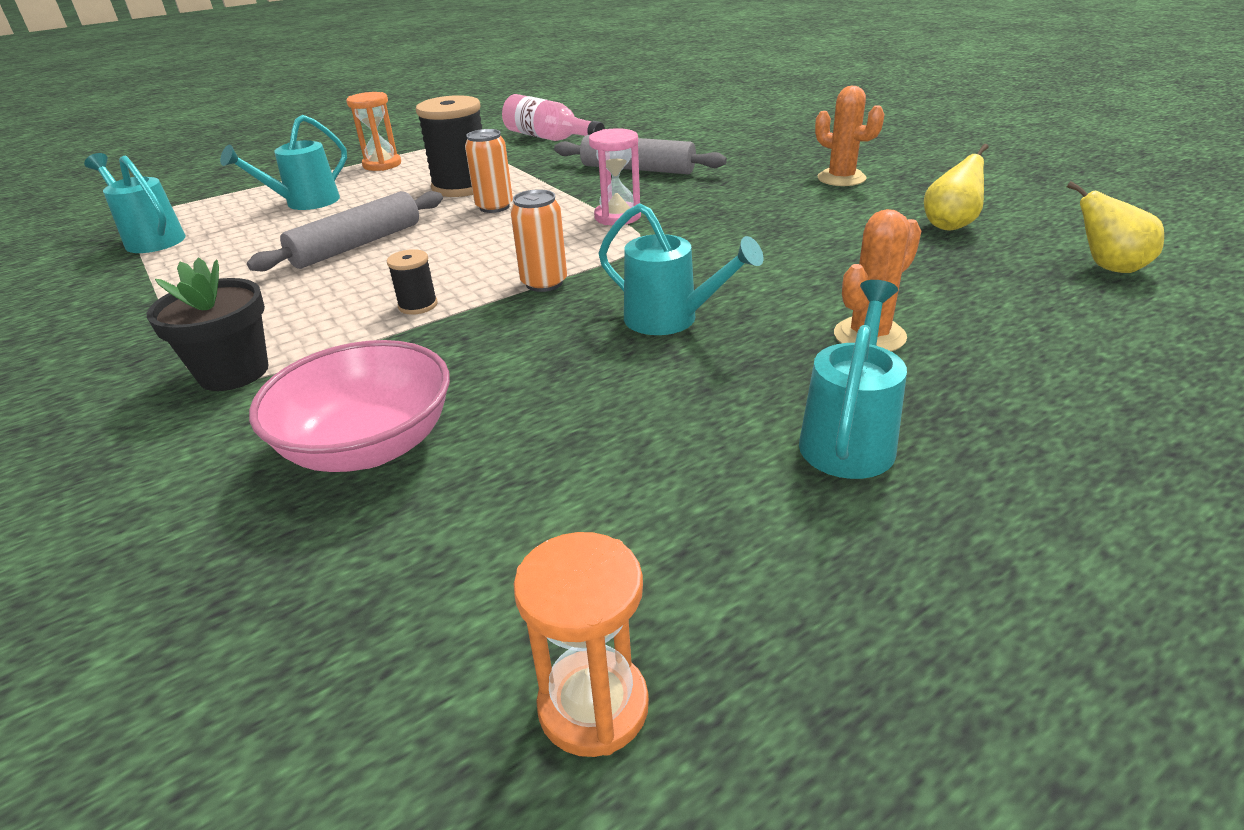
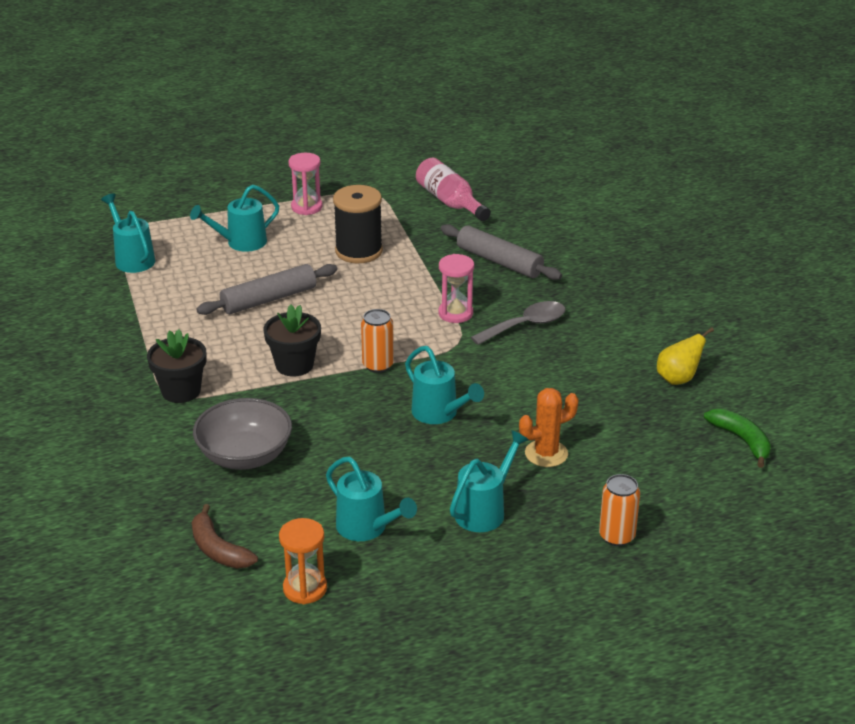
camera: 15 degrees right, 0 degrees up
pink bowl [249,340,450,472] -> grey bowl [193,398,292,470]
orange hourglass [346,92,401,171] -> pink hourglass [288,153,323,215]
black spool [387,249,438,315] -> black flower pot [263,305,321,377]
orange can [465,129,513,213] -> orange can moved to [599,474,640,546]
orange cactus [815,86,885,186] -> none
yellow pear [1067,181,1164,273] -> green banana [704,409,771,468]
none -> brown banana [192,504,258,569]
none -> turquoise watering can [326,457,417,541]
none -> grey spoon [471,301,565,345]

